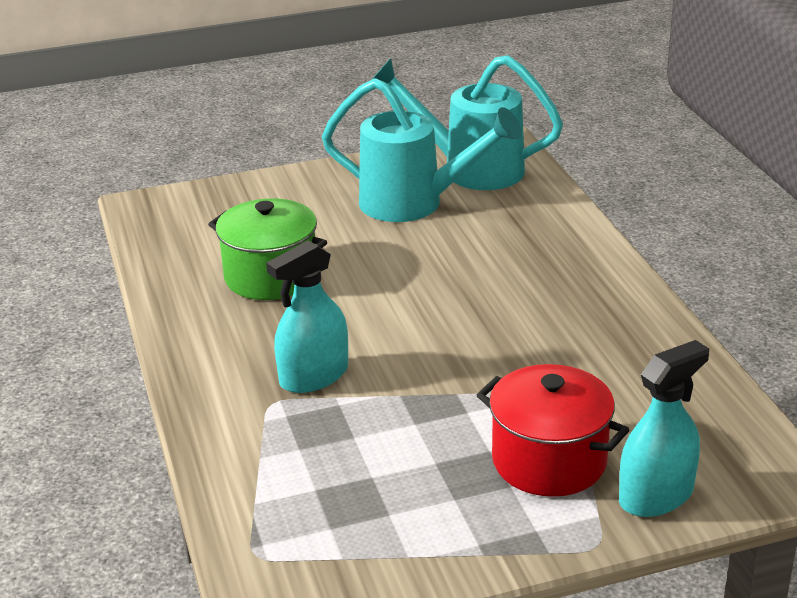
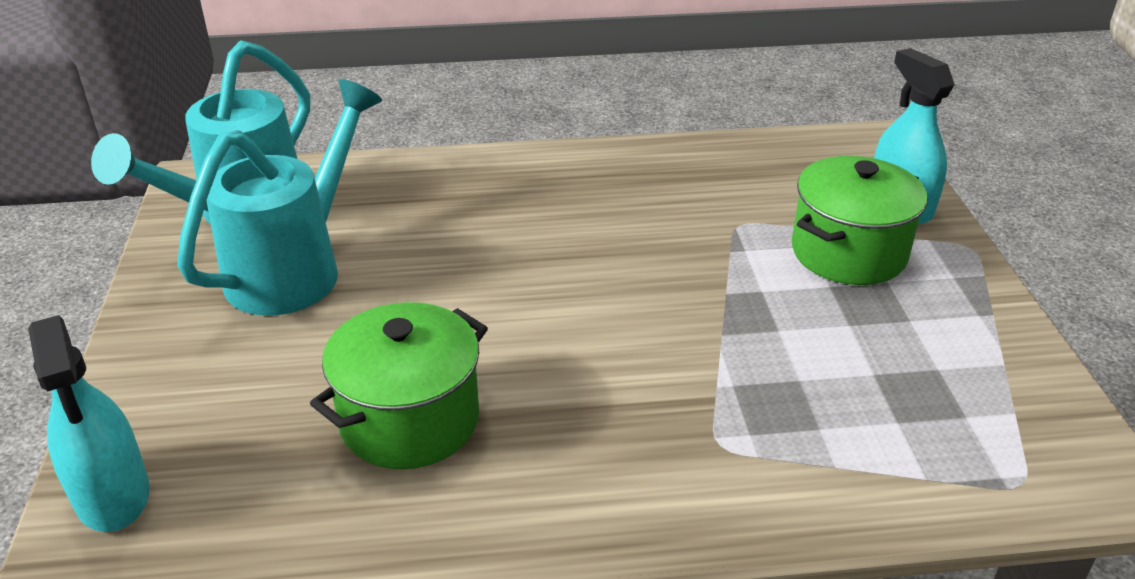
camera: 80 degrees left, 5 degrees up
turquoise spray bottle [266,240,348,393] -> turquoise spray bottle moved to [28,315,150,532]
red pot [477,364,629,497] -> green pot [792,156,928,285]

